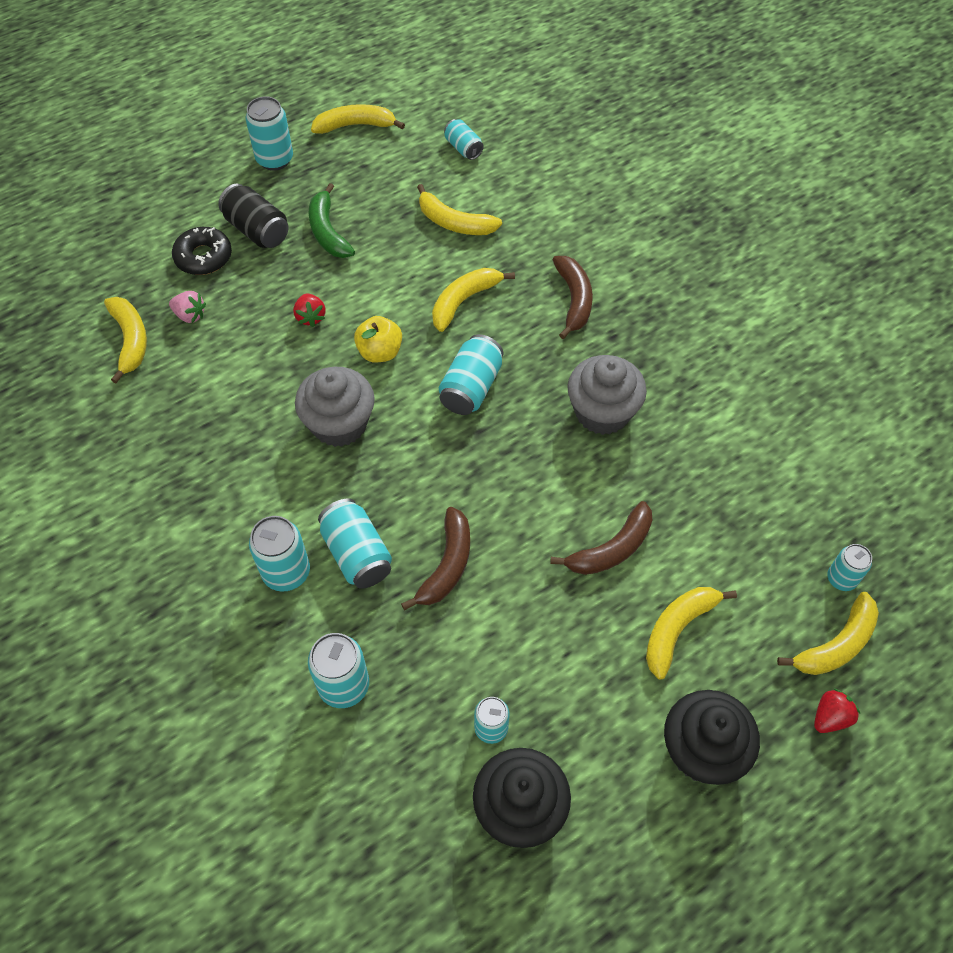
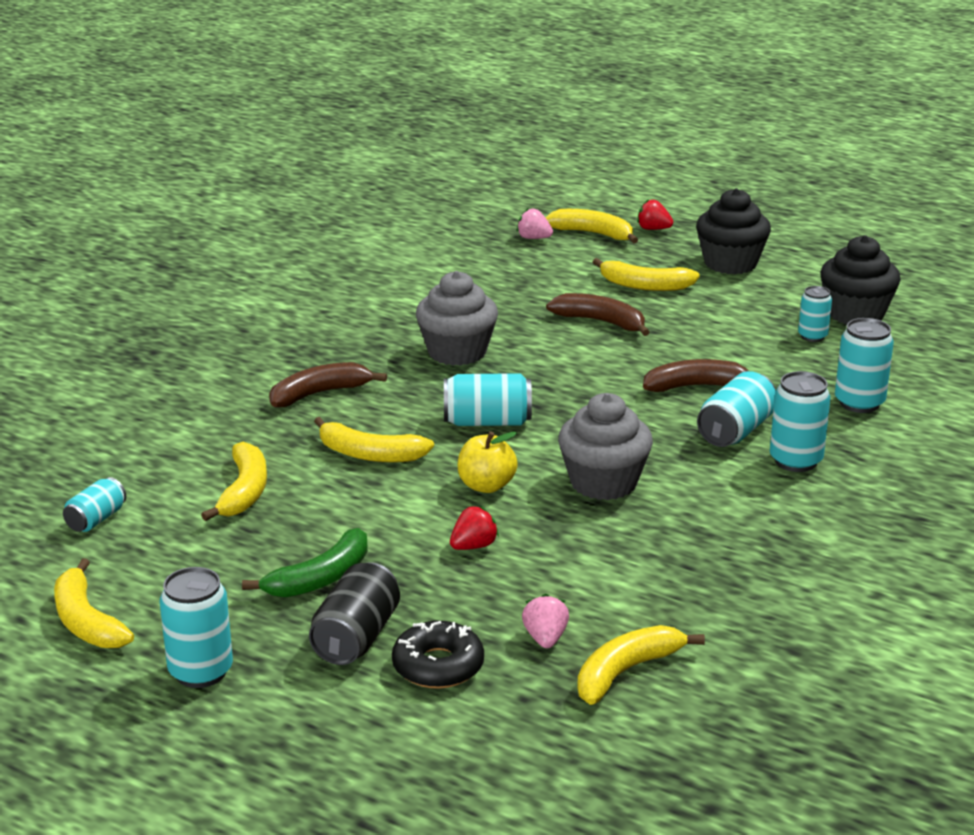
camera: 115 degrees left, 30 degrees down
turquoise can [827,544,872,591] -> pink strawberry [517,208,553,239]

